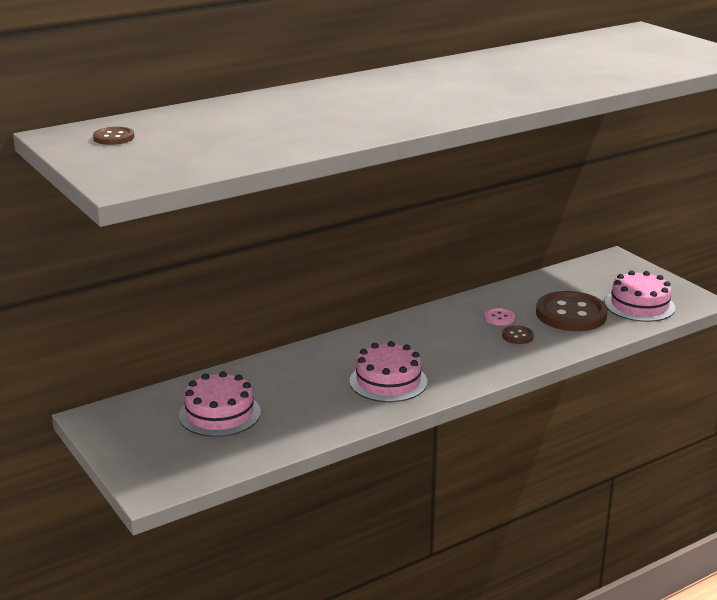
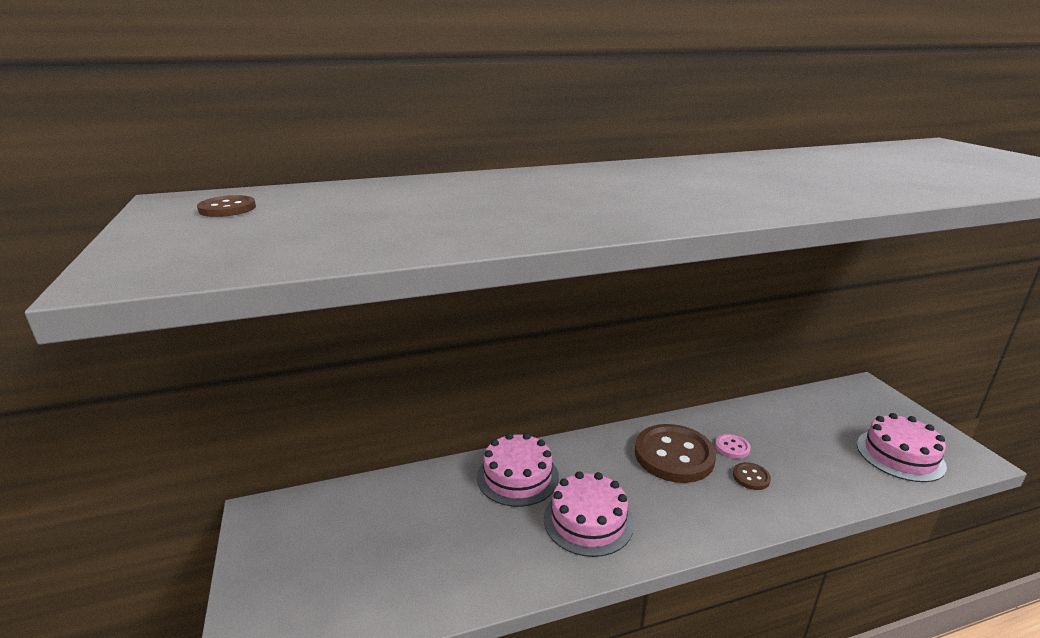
camera: 15 degrees right, 0 degrees up
pink cake [179,371,261,437] -> pink cake moved to [477,433,559,507]
brown button [536,291,608,331] -> brown button moved to [635,424,716,483]

